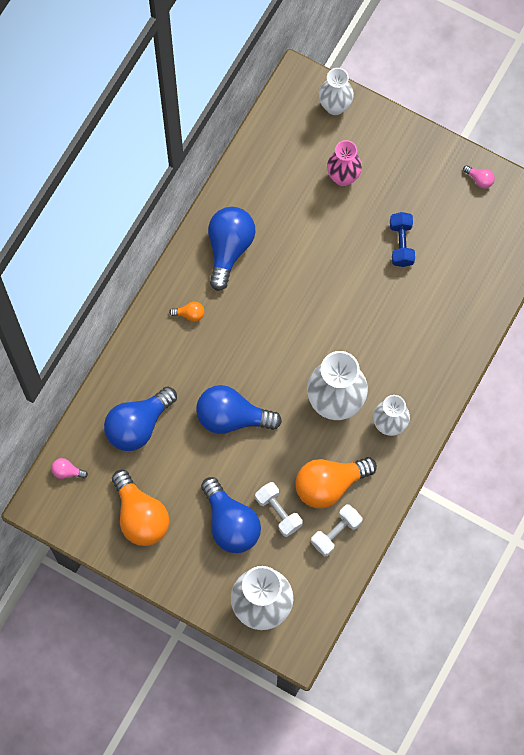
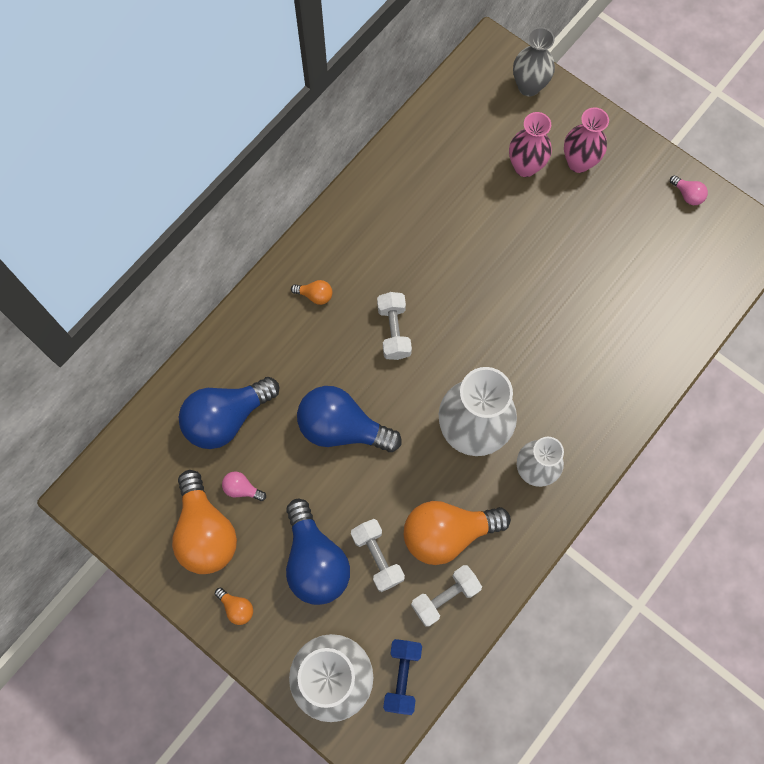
camera: 10 degrees right, 0 degrees up
pink light bulb [51,458,88,479] -> pink light bulb moved to [222,471,266,501]
blue light bulb [208,207,256,291] -> none
white vase [319,68,354,115] -> grey vase [513,27,555,96]
blue dumbbell [390,212,415,267] -> blue dumbbell moved to [383,639,422,715]
none -> orange light bulb [215,588,253,625]
none -> white dumbbell [377,292,412,360]
none -> pink vase [564,107,609,173]

